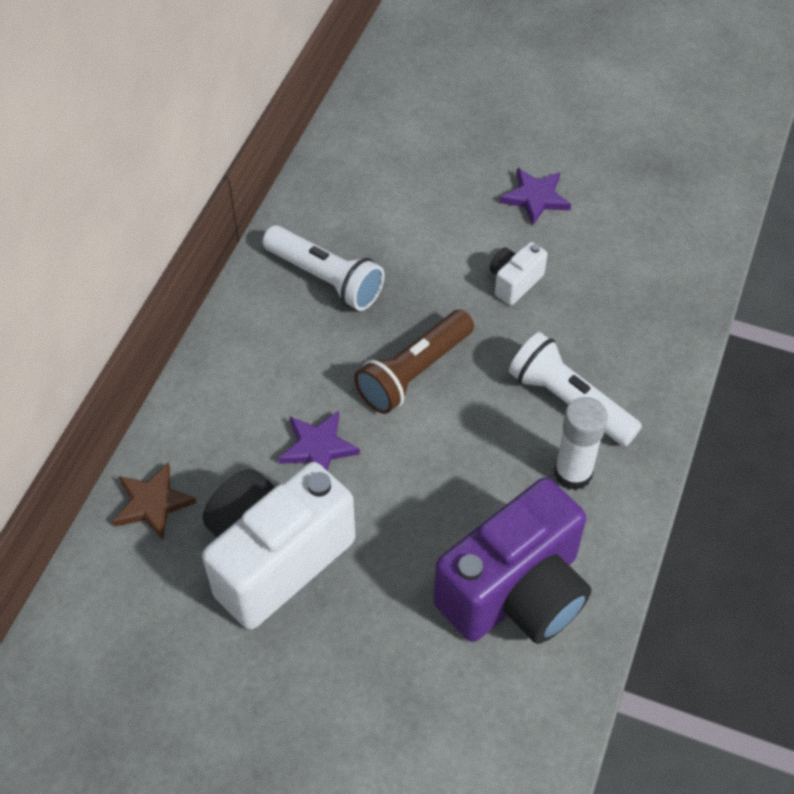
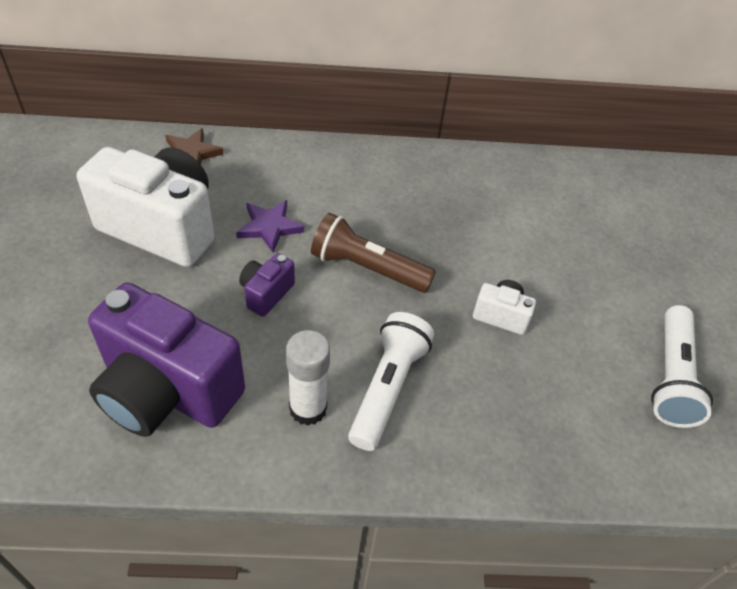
camera: 65 degrees right, 5 degrees down
white flashlight [263,225,385,311] -> white flashlight moved to [651,305,713,428]
purple star [500,168,571,226] -> none
none -> purple camera [239,253,295,317]

